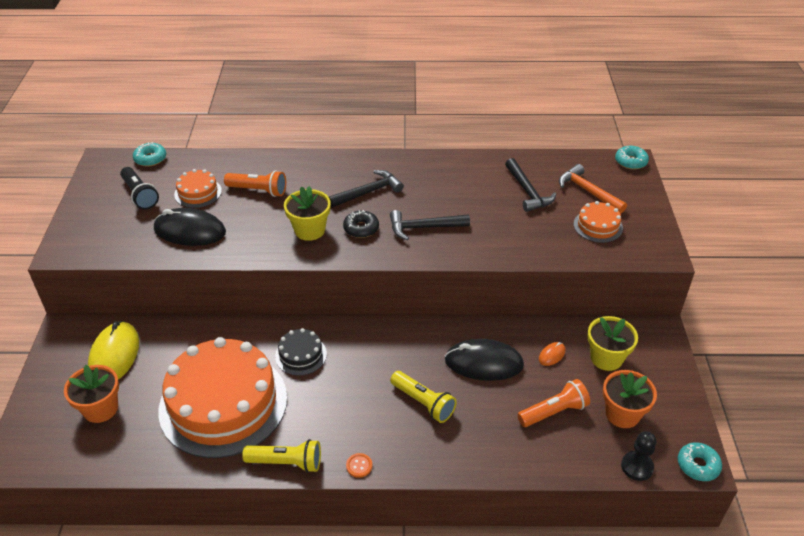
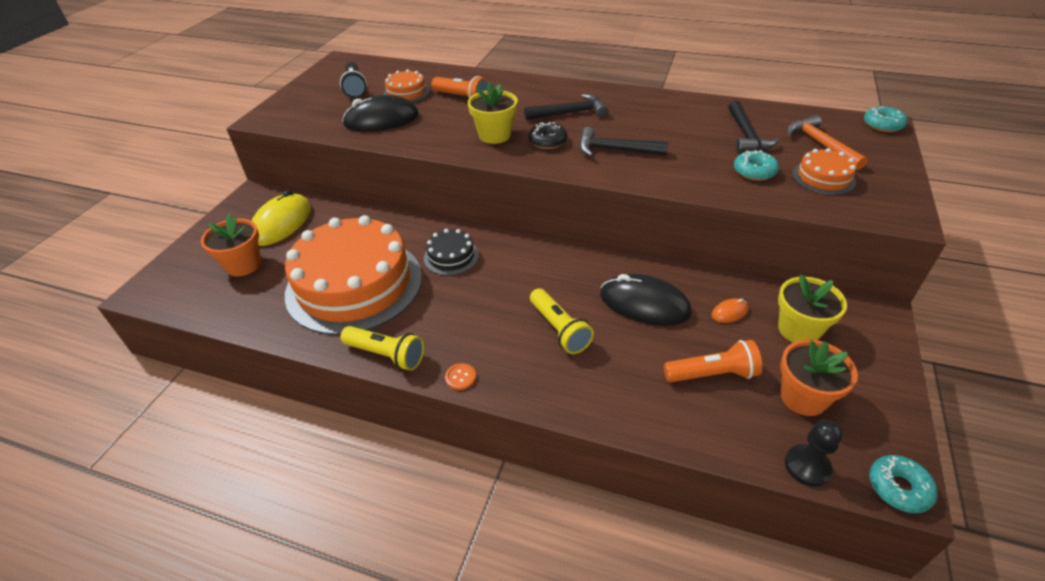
camera: 20 degrees right, 0 degrees up
turquoise donut [133,142,166,167] -> turquoise donut moved to [734,150,779,181]
black mouse [154,208,226,246] -> black mouse turned 45 degrees counterclockwise [342,95,419,132]

